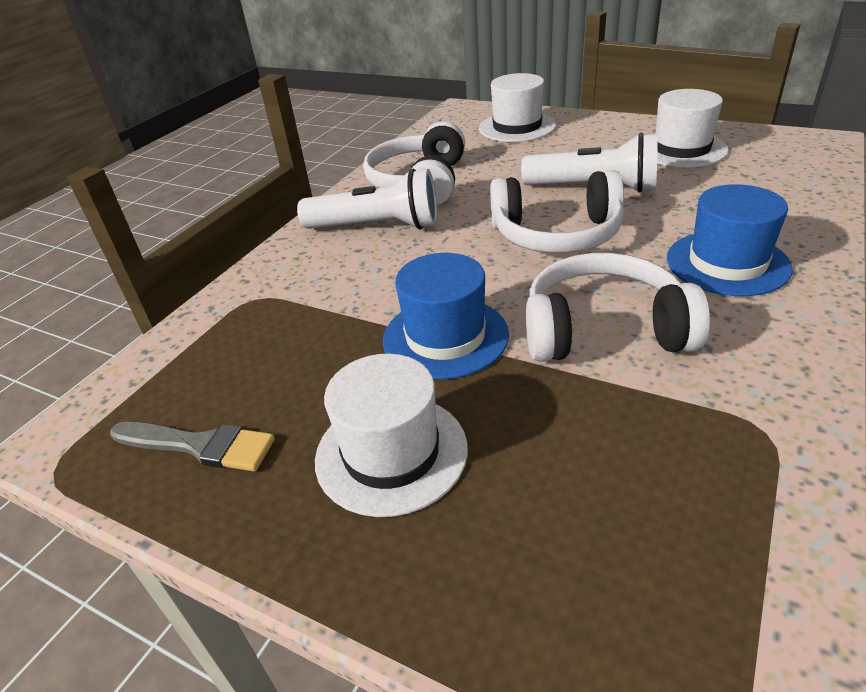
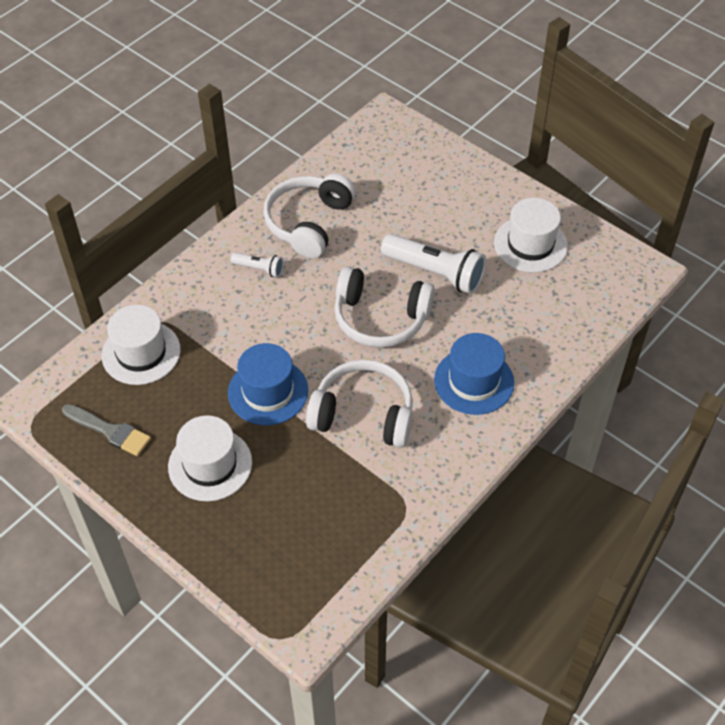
camera: 10 degrees right, 15 degrees up
white flashlight [297,169,437,229] -> white flashlight [231,252,284,277], size x0.50
white hat [479,73,556,142] -> white hat moved to [102,305,181,385]

